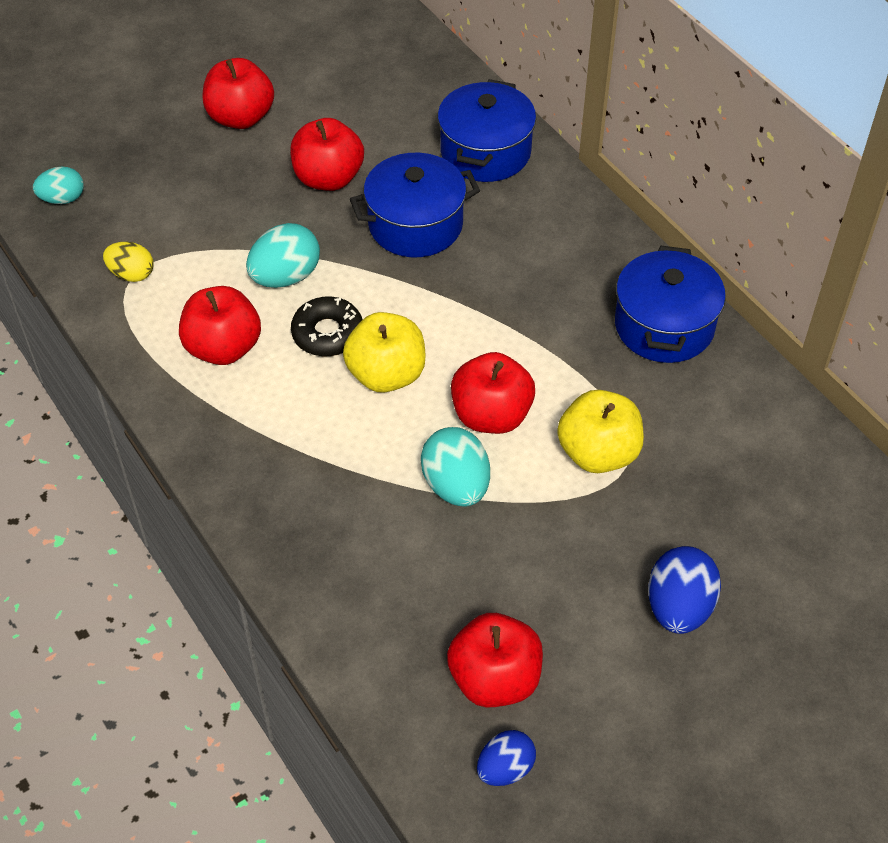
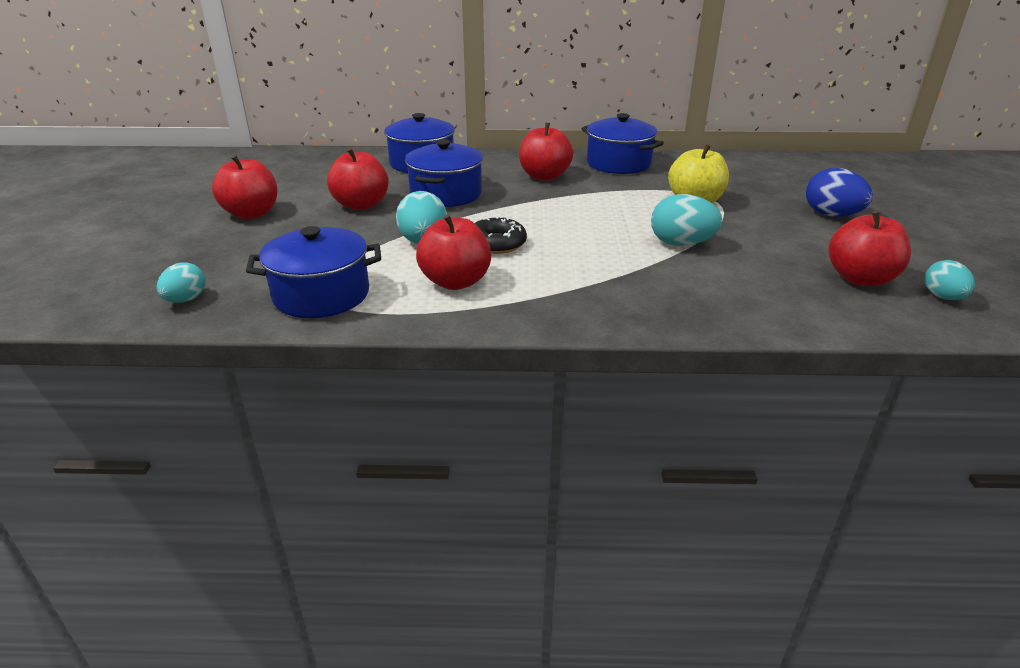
camera: 55 degrees left, 20 degrees down
yellow egg [103,242,153,282] -> blue pot [246,226,381,318]
yellow apple [343,312,426,393] -> none
red apple [451,352,535,434] -> red apple moved to [519,122,573,181]
blue egg [477,730,536,786] -> turquoise egg [925,260,975,300]

